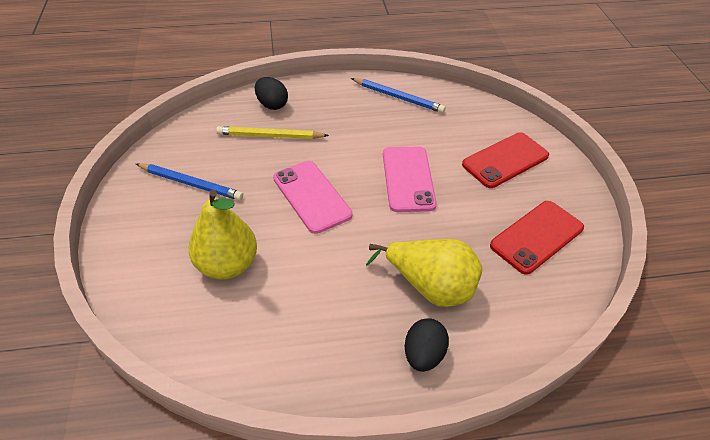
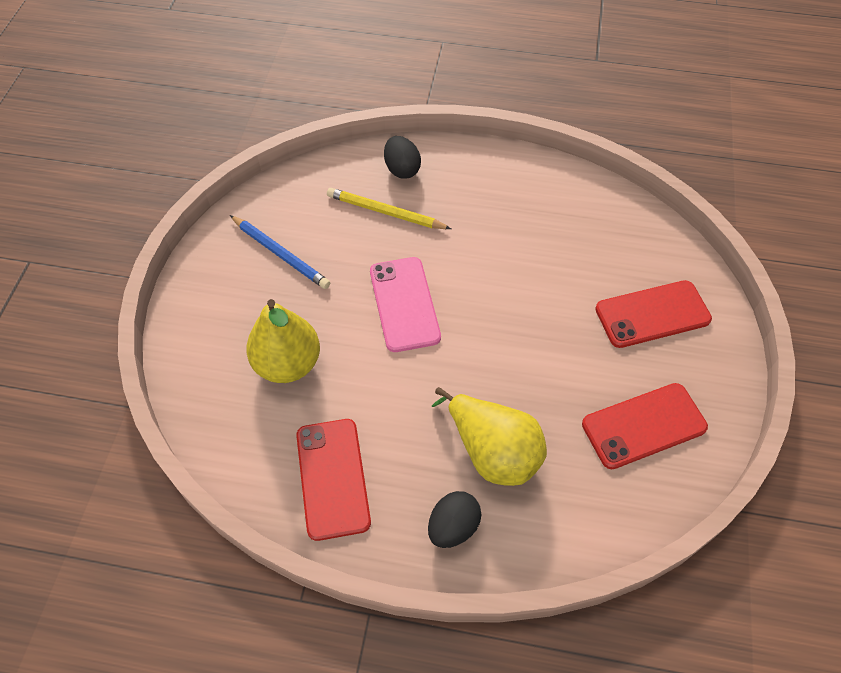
camera: 20 degrees right, 10 degrees up
blue pencil [351,78,445,113] -> none
pink phone [383,147,437,212] -> none
none -> red phone [296,419,371,541]

